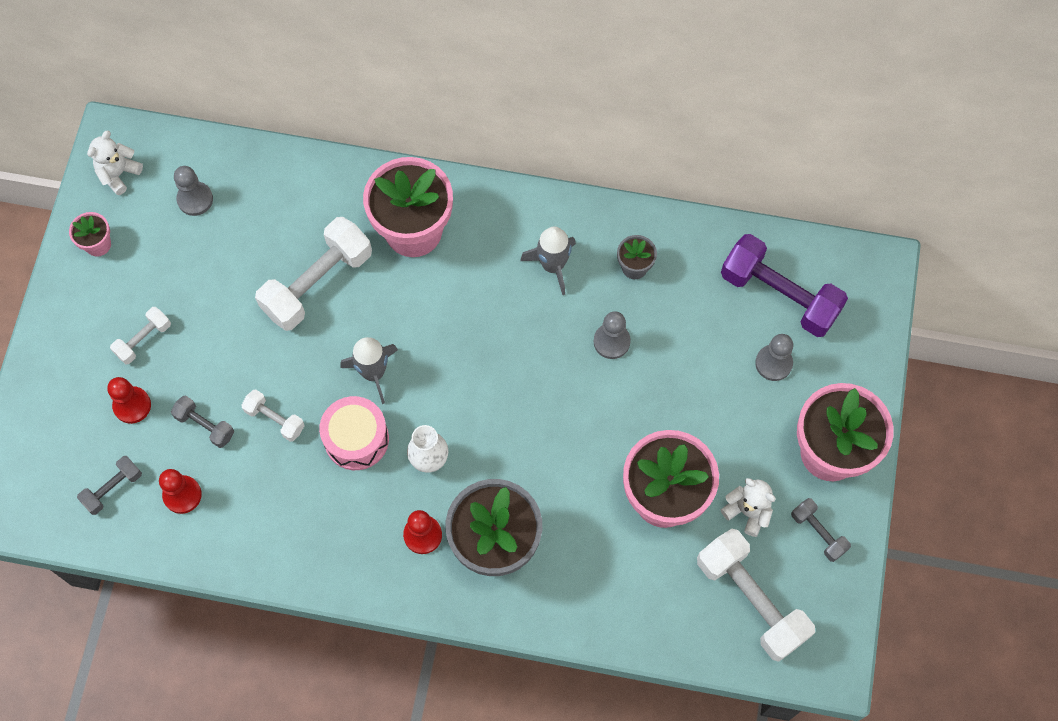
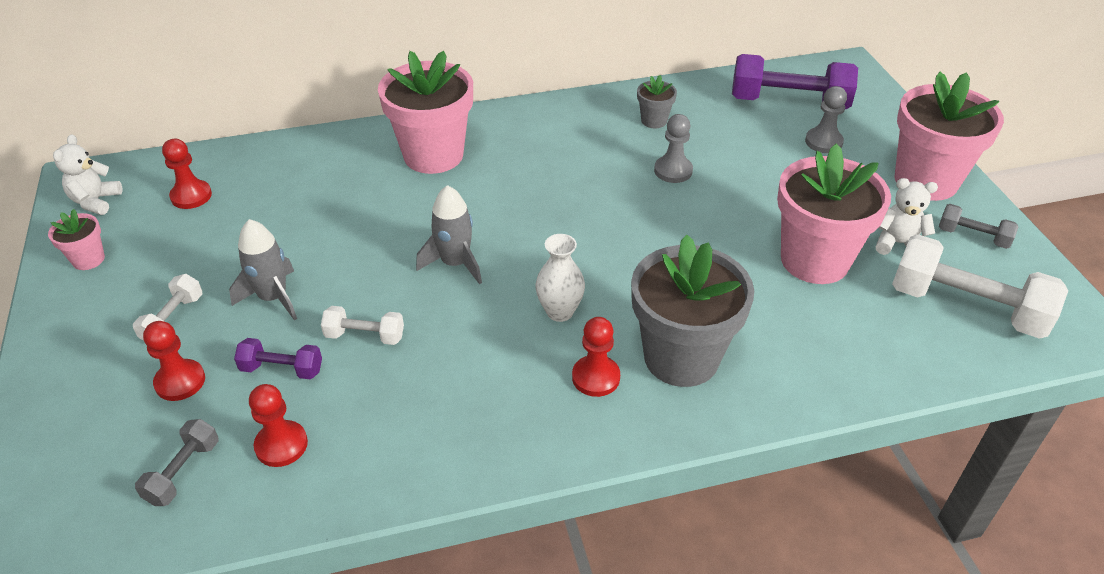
camera: 25 degrees left, 25 degrees down
grey dumbbell [171,396,234,448] -> purple dumbbell [234,338,322,379]
grey pawn [174,166,213,216] -> red pawn [162,139,212,209]
white dumbbell [255,217,372,331] -> none
pink drum [319,396,389,470] -> none
grey rocket [520,227,576,295] -> grey rocket moved to [229,219,297,320]

